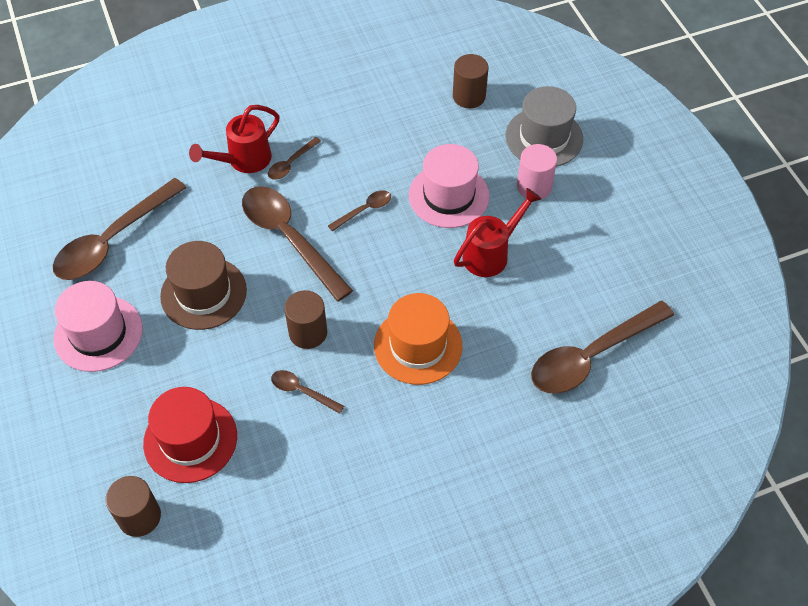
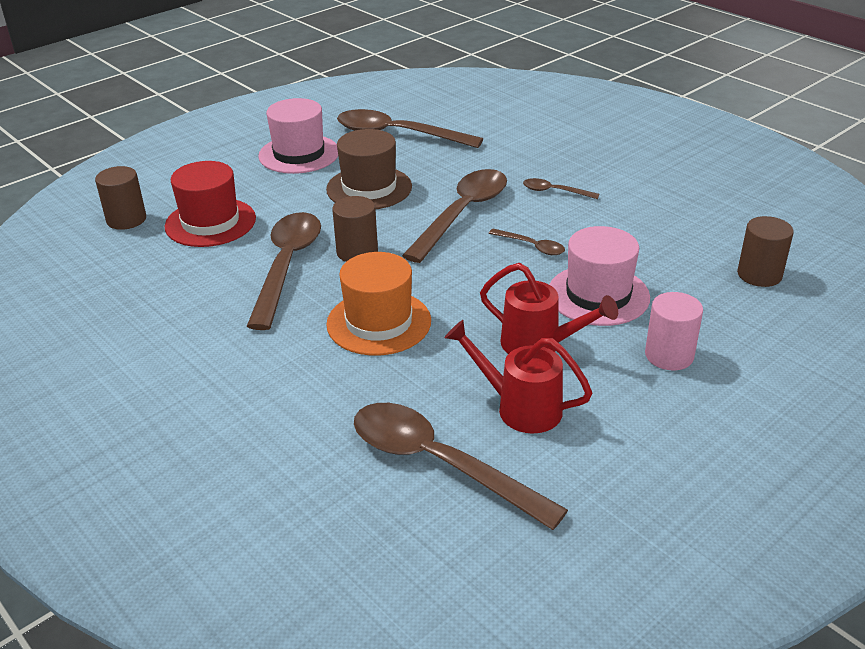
camera: 70 degrees right, 20 degrees down
red watering can [189,105,280,173] -> red watering can moved to [444,320,592,434]
brown spoon [271,370,344,414] -> brown spoon [247,212,321,330], size x2.18
grey hat [505,86,583,167] -> none

